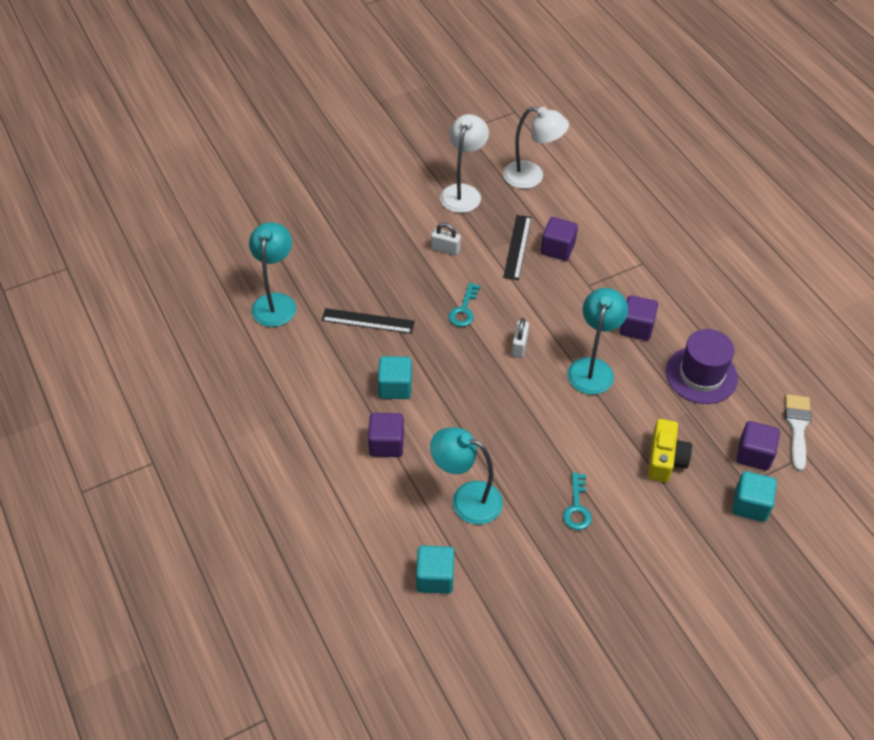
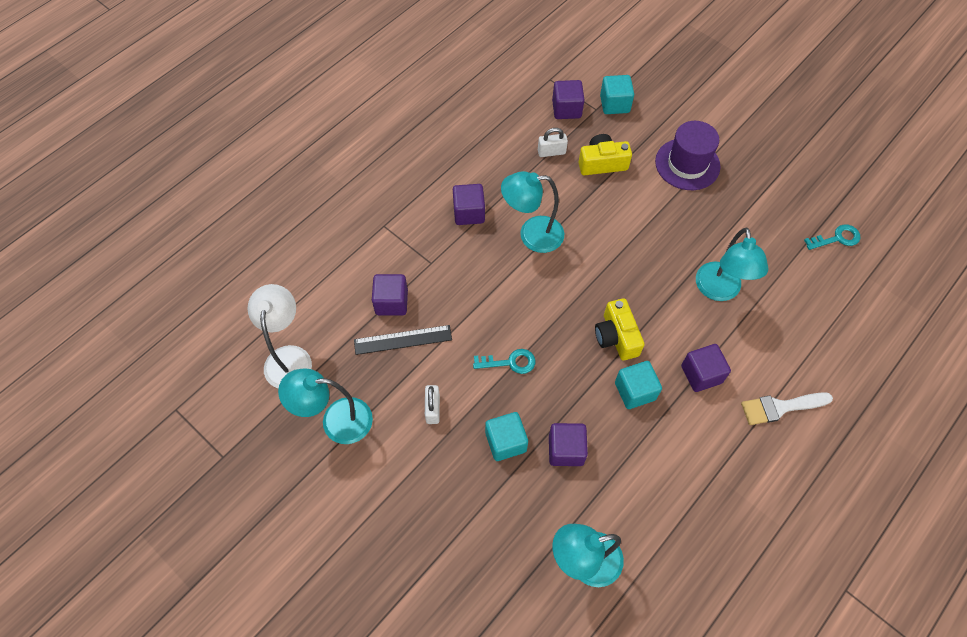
camera: 110 degrees left, 10 degrees up
black ruler [322,308,415,334] -> purple cube [549,423,588,466]
turquoise cube [416,545,454,594] -> turquoise cube moved to [485,412,528,461]
white lamp [440,114,489,213] -> turquoise lamp [278,369,373,444]
white padlock [512,318,529,358] -> white padlock moved to [538,128,568,157]
turquoise key [563,473,592,530] -> turquoise key moved to [804,224,860,250]
purple hat [666,329,738,404] -> purple hat moved to [655,121,720,190]
white brush [785,394,812,471] -> white brush moved to [741,392,833,425]
none -> yellow camera [595,298,645,360]

